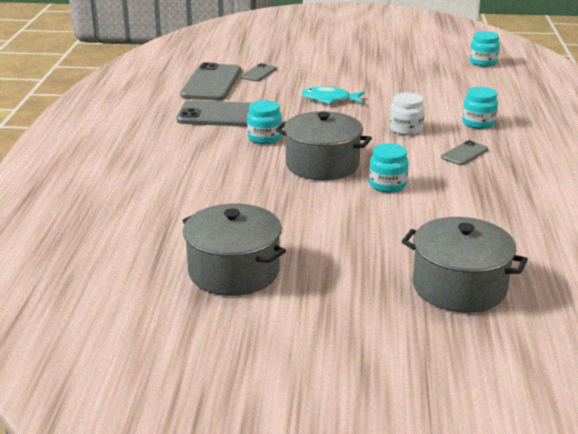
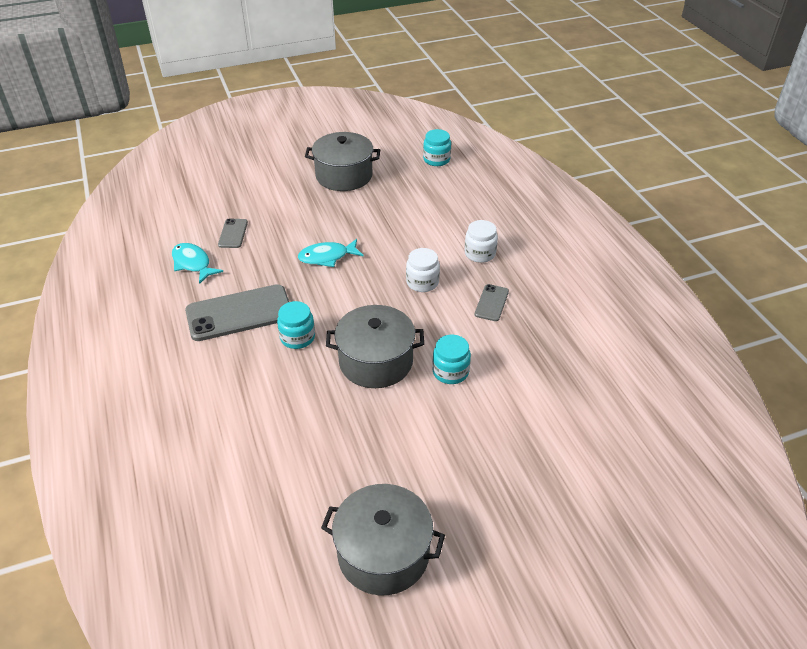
camera: 25 degrees left, 15 degrees up
grey phone [180,62,241,101] -> turquoise fish [172,243,223,284]
grey pot [401,217,528,313] -> grey pot moved to [305,132,380,191]
turquoise jar [462,87,498,129] -> white jar [465,220,498,263]

